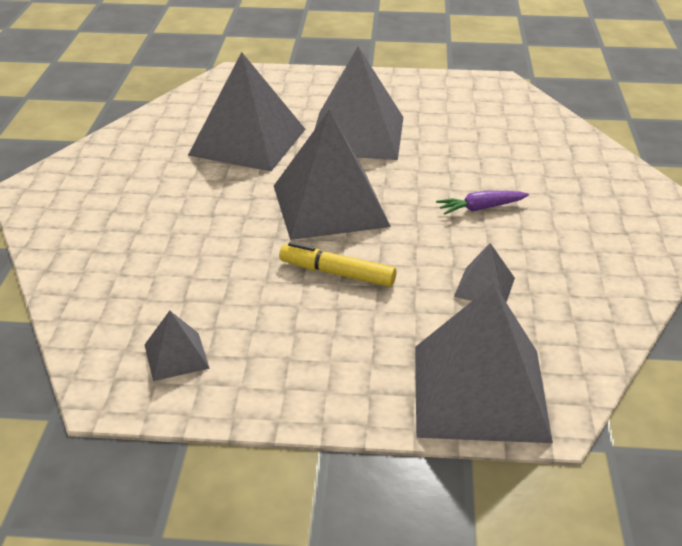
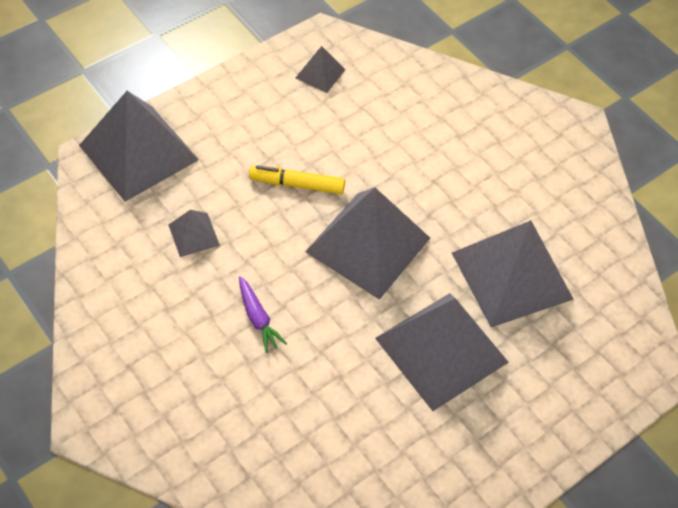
camera: 135 degrees right, 20 degrees up
yellow marker [279,242,396,287] -> yellow marker turned 150 degrees counterclockwise [249,165,345,194]
purple carrot [436,191,529,215] -> purple carrot turned 120 degrees clockwise [239,276,287,353]

